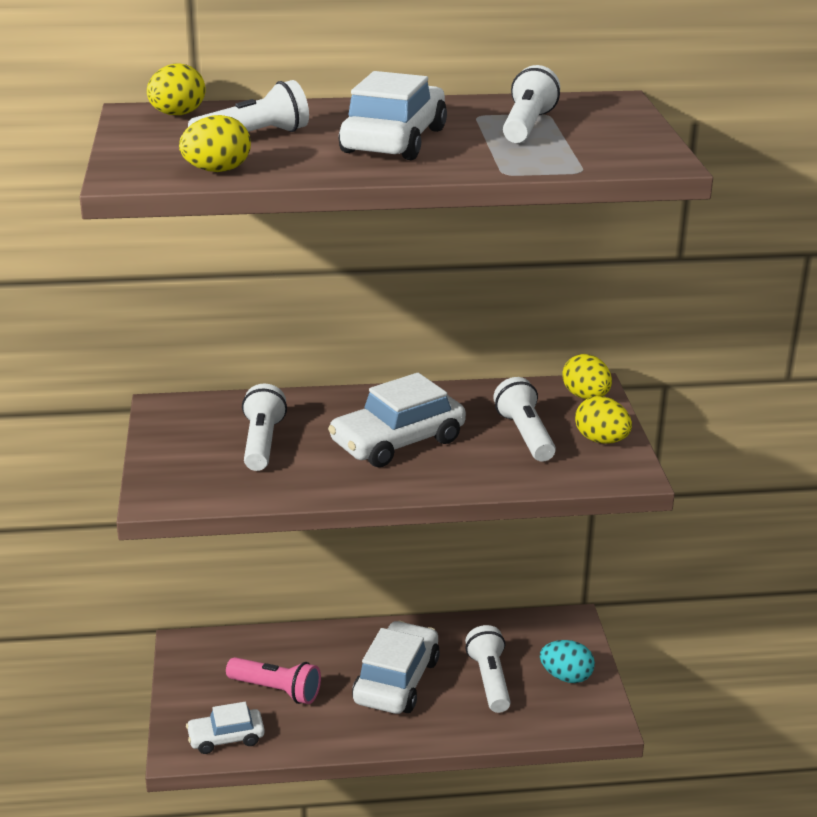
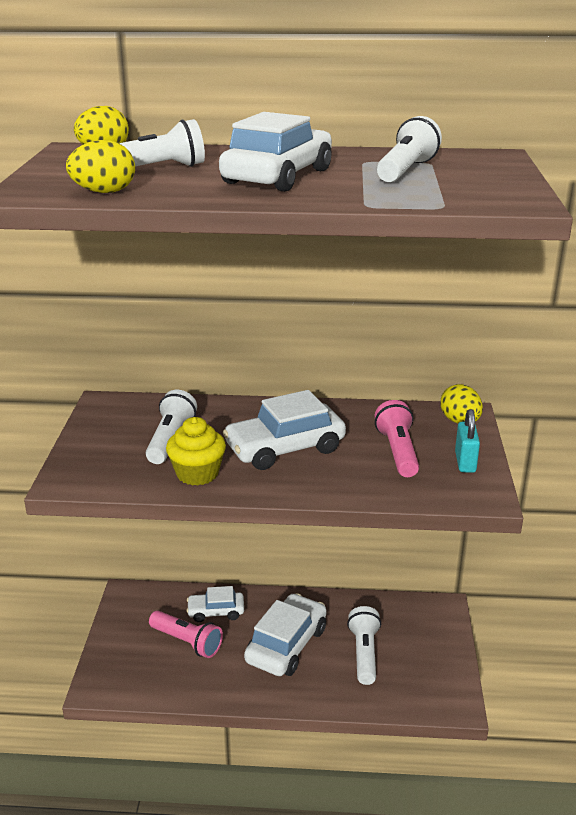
camera: 10 degrees right, 0 degrees up
white car [186,702,265,754] -> white car moved to [187,586,244,622]
white flashlight [493,377,556,462] -> pink flashlight [375,400,419,477]
turquoise egg [540,640,595,683] -> none
yellow egg [575,396,632,444] -> turquoise padlock [455,409,480,473]
none -> yellow cupcake [166,417,226,486]

